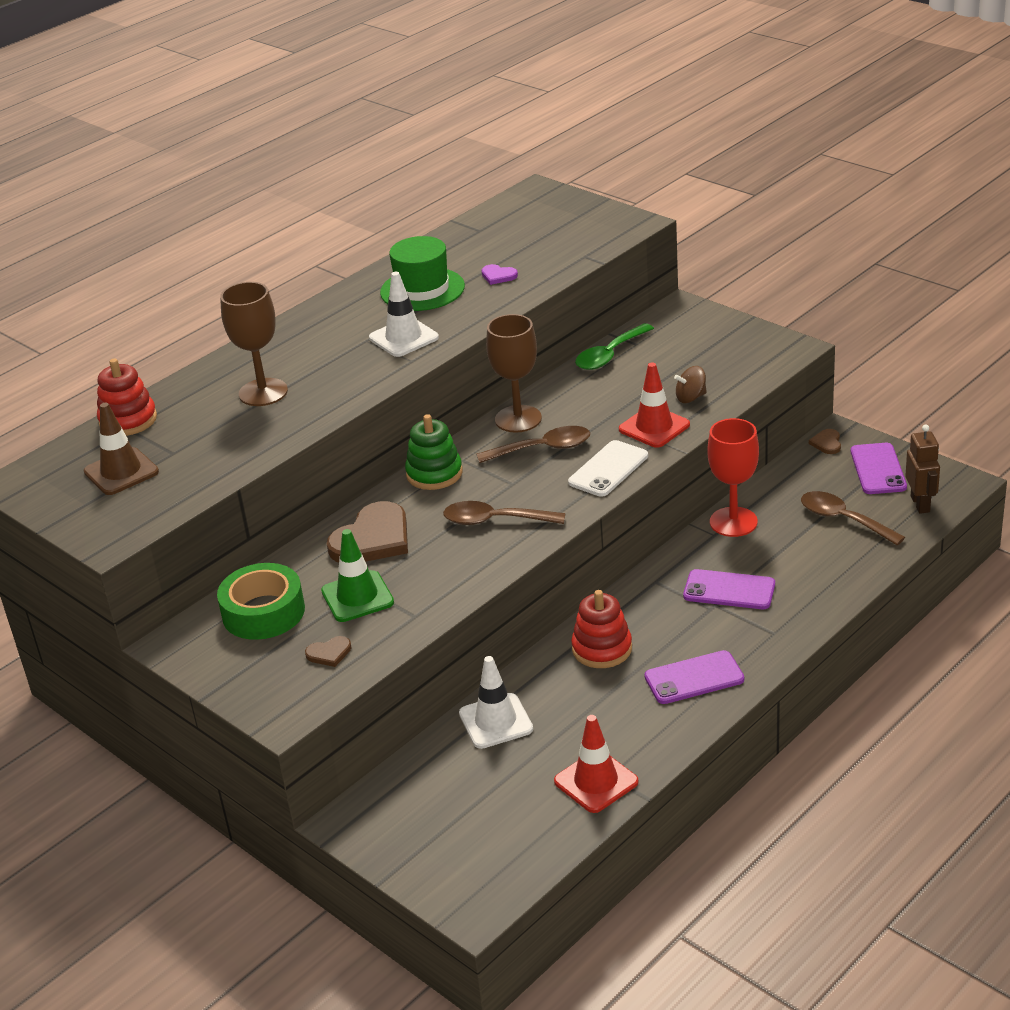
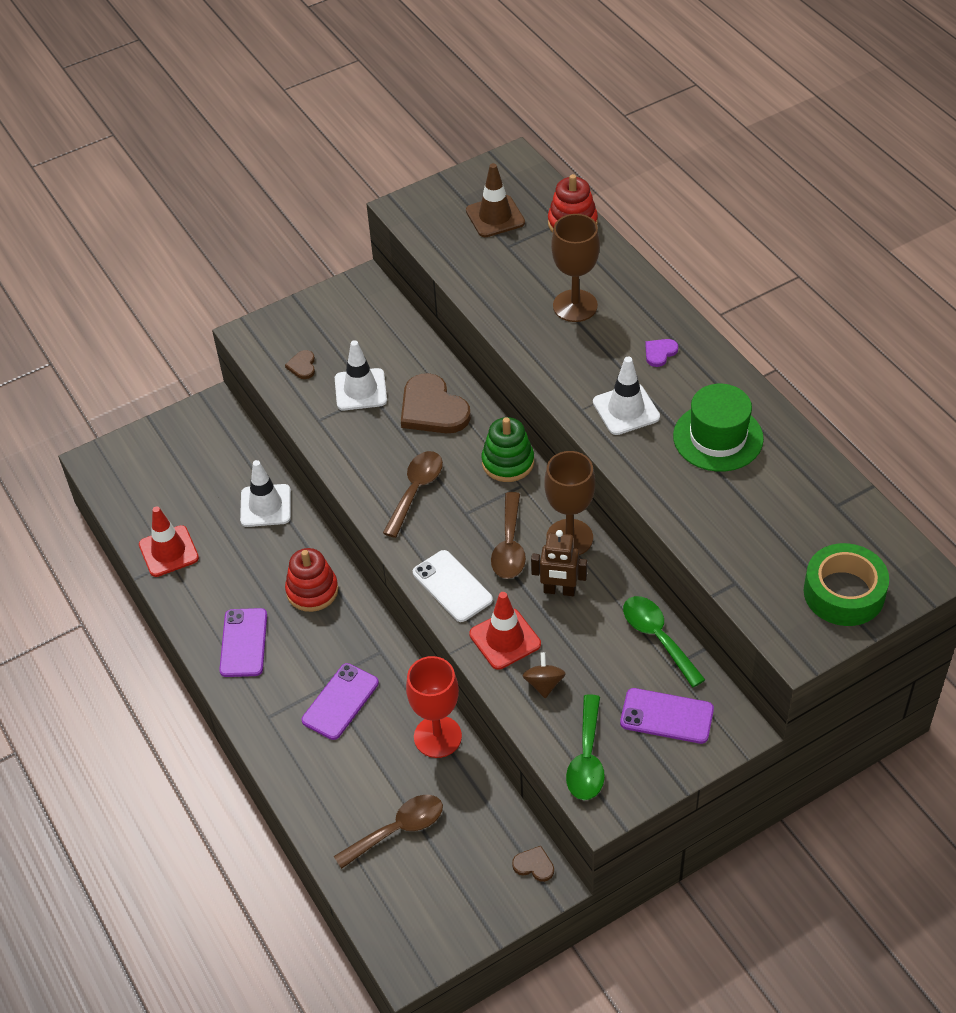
camera: 105 degrees right, 15 degrees up
green tape [217,563,305,640] -> green tape moved to [804,543,889,626]
green traffic cone [321,529,394,622] -> white traffic cone [335,340,387,410]
purple heart [481,264,518,285] -> purple heart moved to [645,339,678,367]
purple phone [851,443,907,494] -> purple phone moved to [620,688,714,744]
brown robot [905,425,940,514] -> brown robot moved to [531,530,587,596]
none -> green spoon [566,694,605,800]

